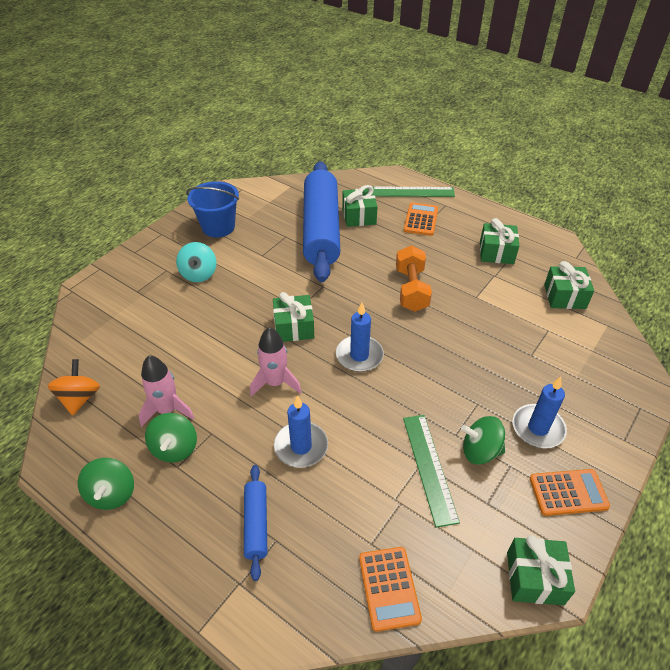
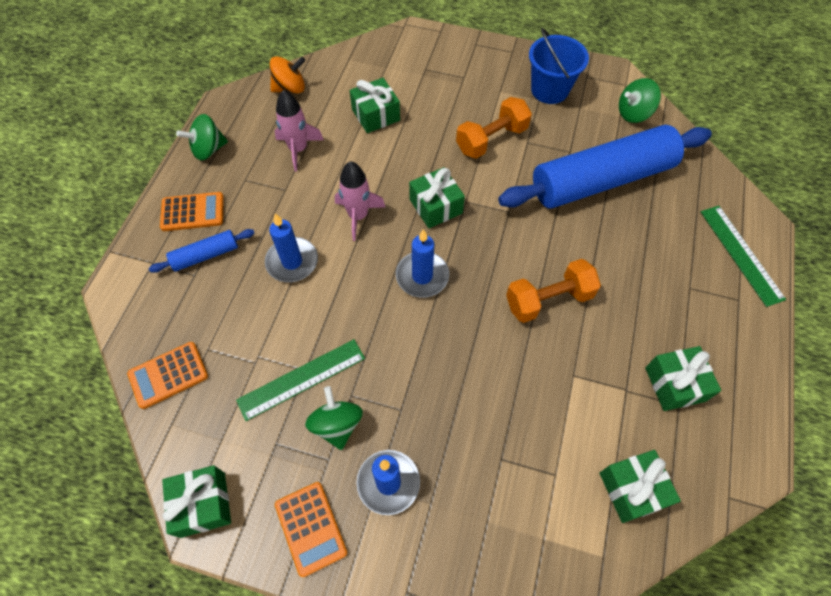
camera: 70 degrees right, 15 degrees up
green spinning top [145,413,197,462] -> green spinning top moved to [619,78,661,123]
turquoise spinning top [176,242,217,282] -> none
green gift [342,185,378,227] -> green gift moved to [350,78,400,133]
orange calculator [404,202,438,236] -> orange calculator moved to [160,192,224,231]
none -> orange dumbbell [456,97,532,159]

